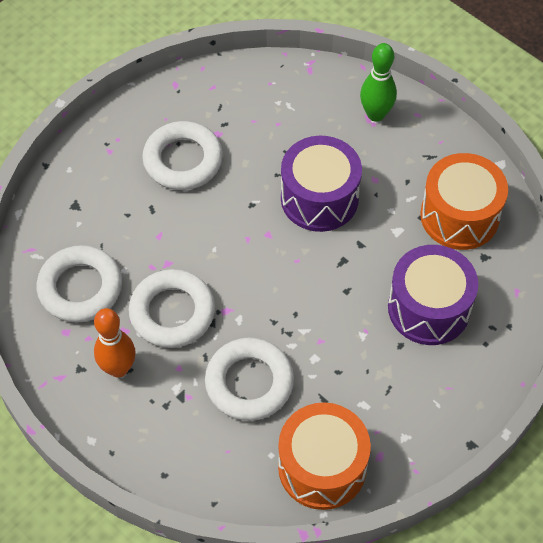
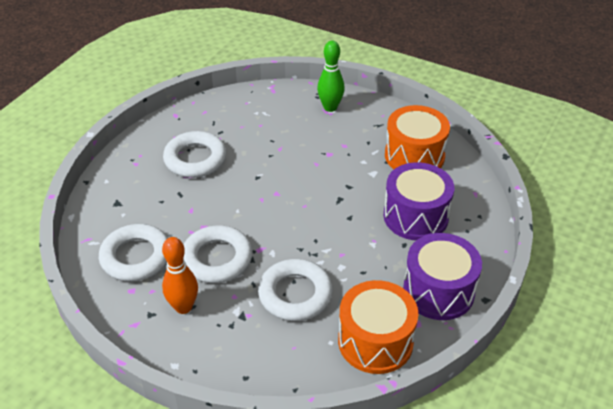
camera: 15 degrees left, 15 degrees down
purple drum [281,136,362,232] -> purple drum moved to [403,233,482,320]

